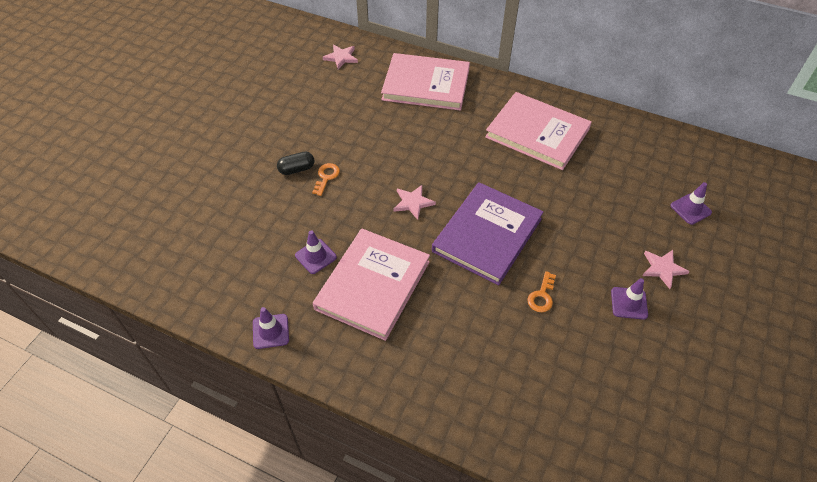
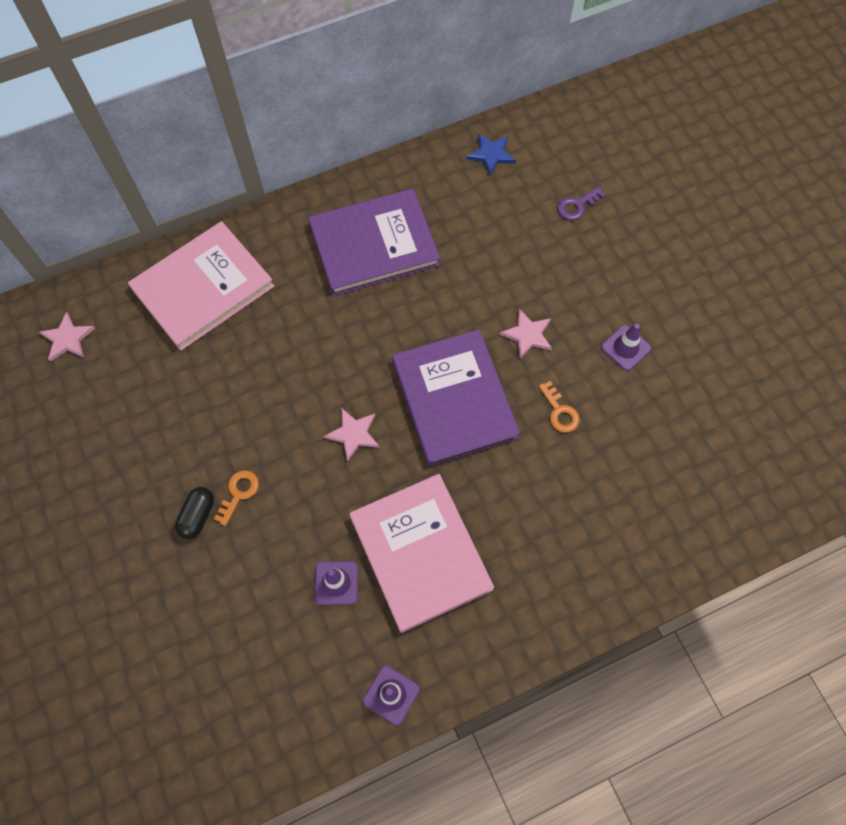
camera: 50 degrees left, 15 degrees up
orange key [312,163,340,196] -> orange key turned 60 degrees clockwise [214,470,259,526]
pink book [485,92,592,170] -> purple book [308,189,440,296]
pink star [643,250,690,289] -> pink star moved to [500,309,552,359]
purple traffic cone [670,182,712,225] -> purple key [558,187,605,220]
none -> blue star [466,134,516,176]

